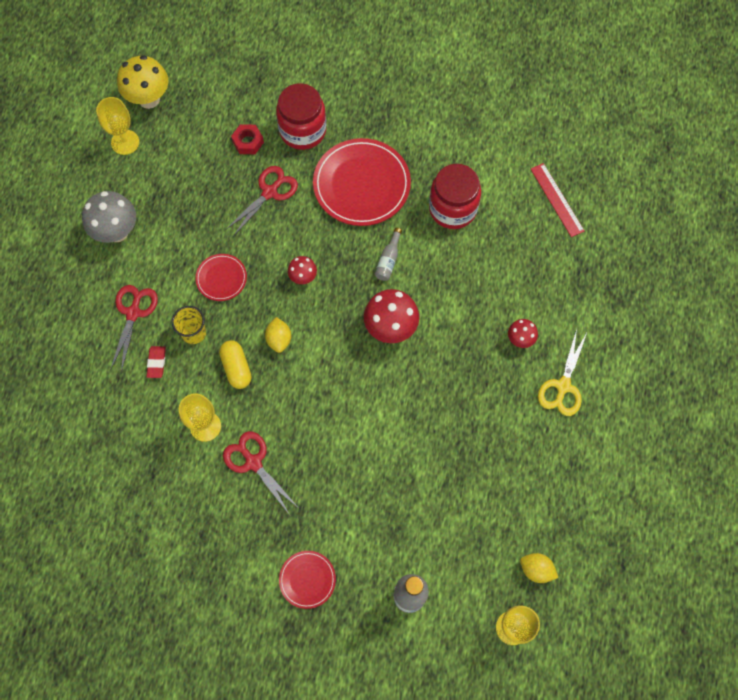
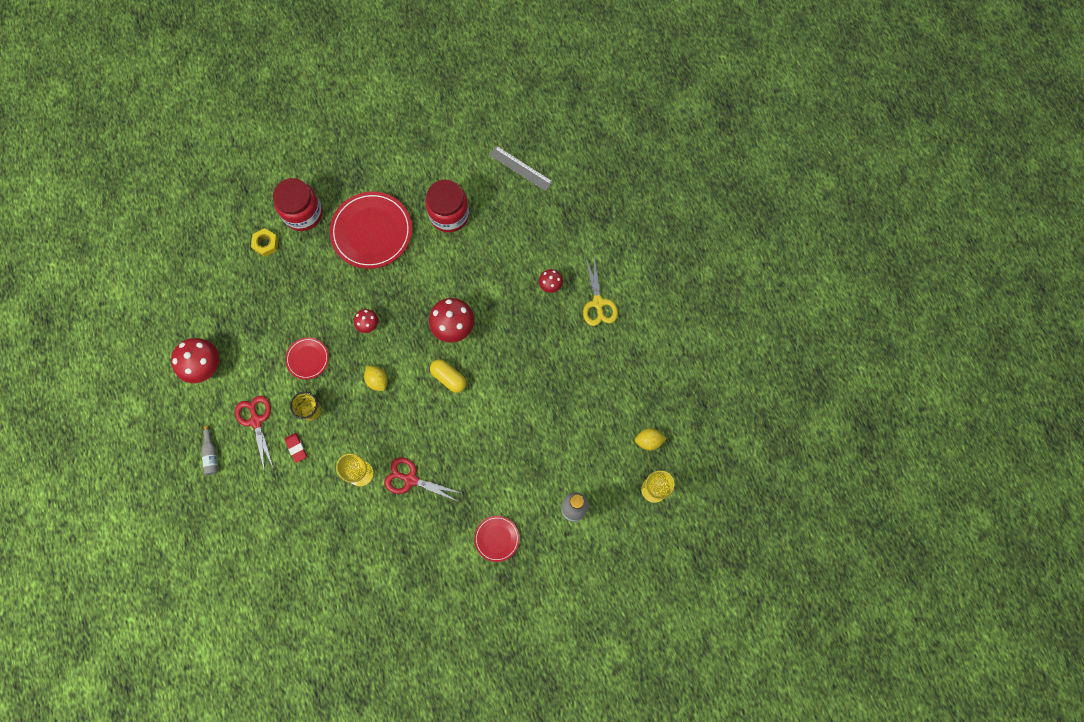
camera: 30 degrees left, 5 degrees up
grey mushroom [82,191,136,243] -> red mushroom [171,338,219,383]
yellow goblet [96,97,139,155] -> none
yellow mushroom [117,55,168,109] -> none
yellow capsule [219,340,252,389] -> yellow capsule moved to [430,359,467,393]
red scissors [225,166,298,235] -> none
red nut [231,124,264,154] -> yellow nut [251,228,279,257]
grey bottle [375,228,402,281] -> grey bottle moved to [201,426,218,475]
red ruler [531,163,584,237] -> grey ruler [489,146,553,191]

